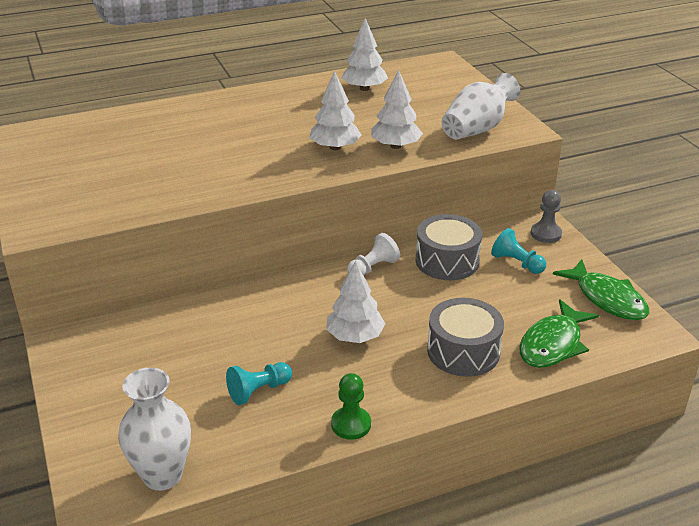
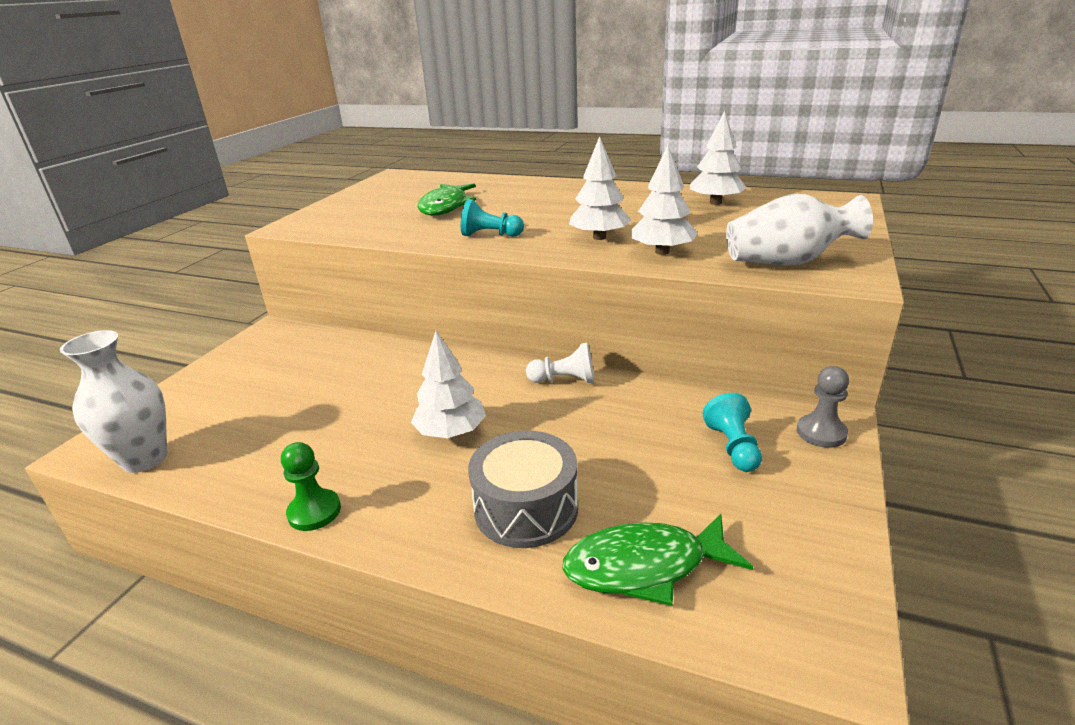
camera: 45 degrees right, 5 degrees down
turquoise pawn [226,362,292,405] -> turquoise pawn moved to [461,199,524,237]
grey drum [416,214,482,280] -> none
green fish [553,259,649,320] -> green fish moved to [418,184,476,216]

